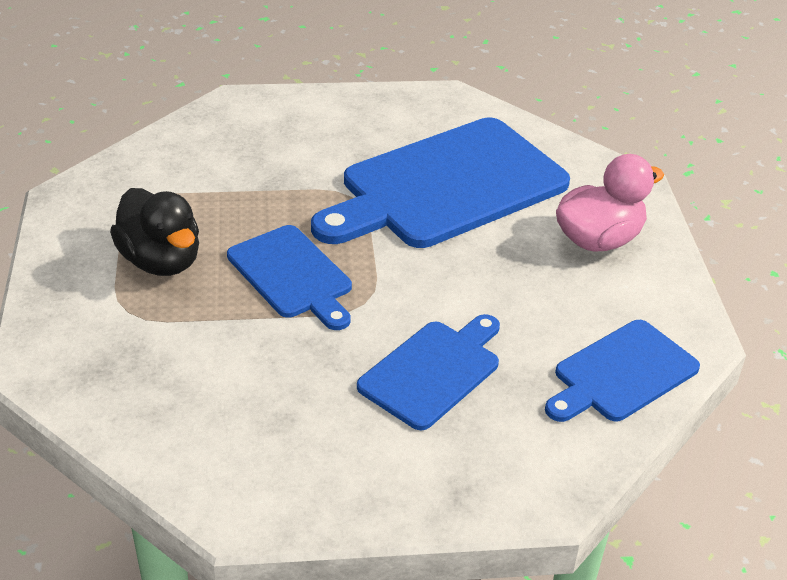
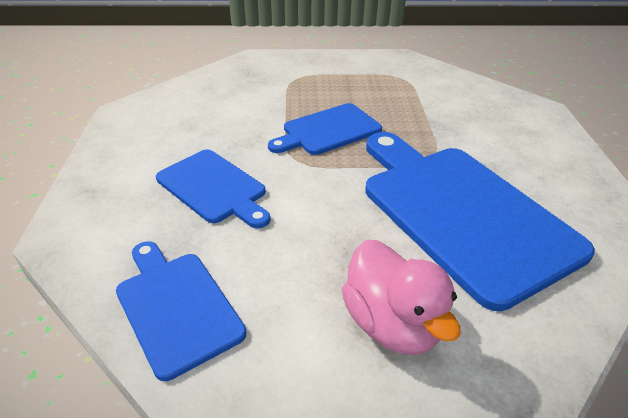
camera: 95 degrees right, 0 degrees up
black duck [110,188,199,276] -> none

